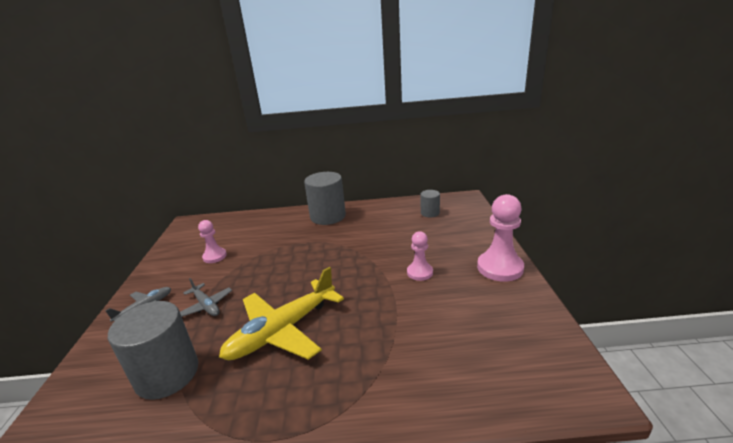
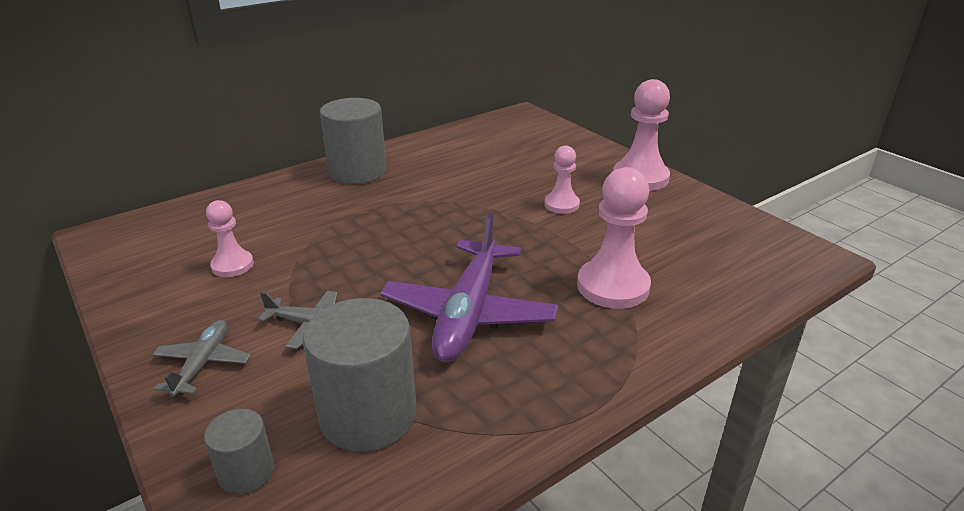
camera: 35 degrees left, 5 degrees up
yellow plane [219,267,344,360] -> purple plane [380,212,558,362]
grey cylinder [421,190,440,218] -> grey cylinder moved to [204,409,274,494]
none -> pink pawn [577,167,651,309]

